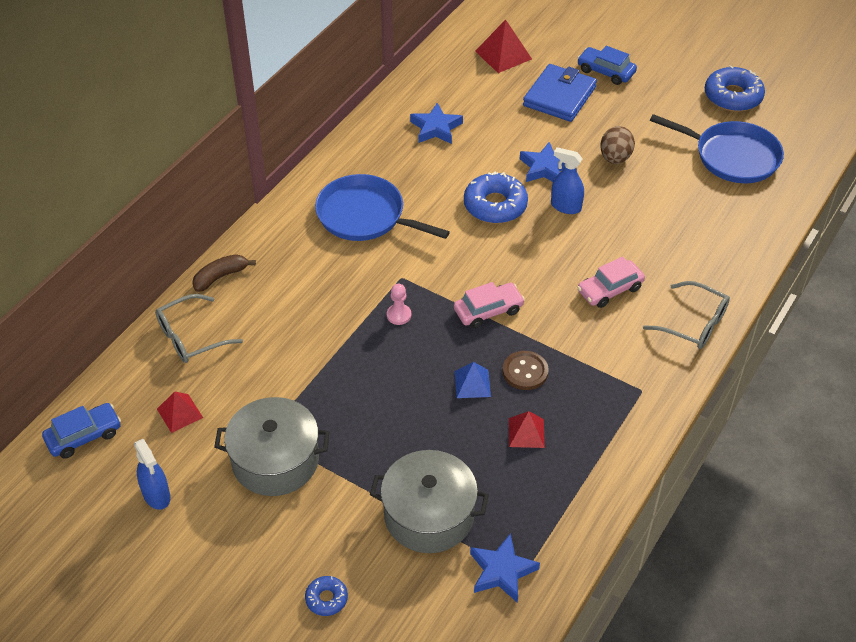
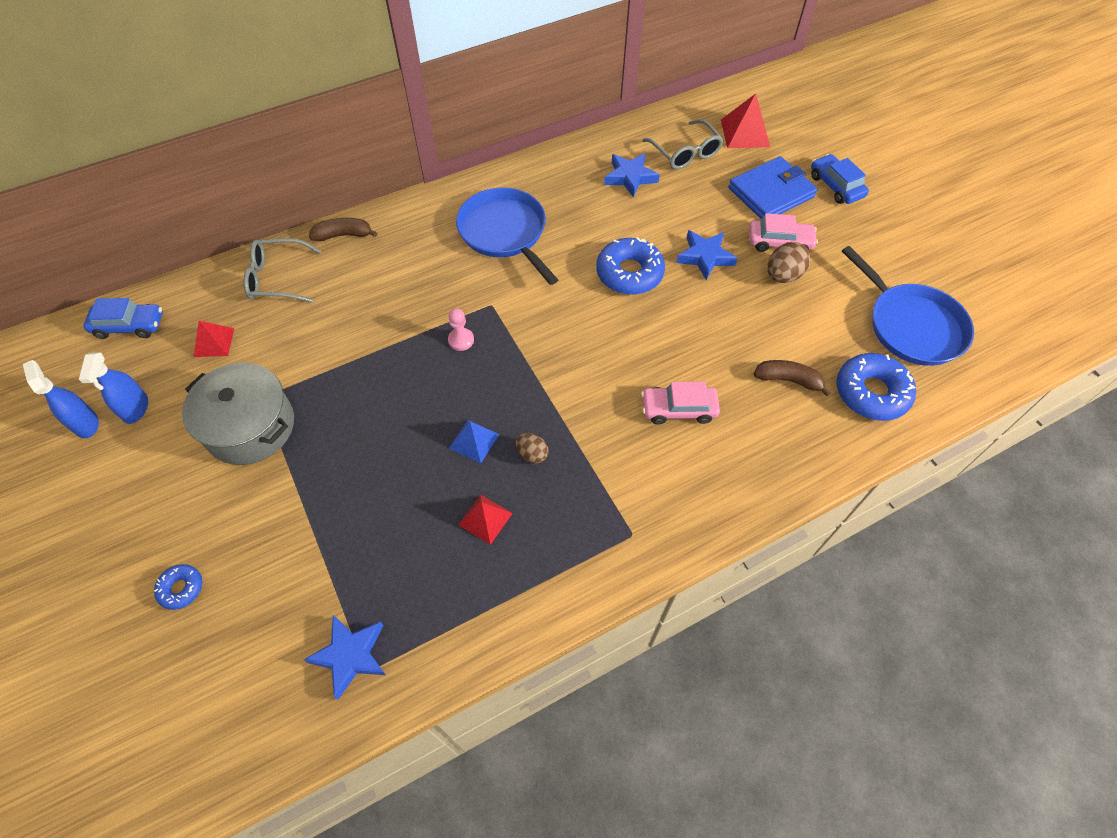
camera: 30 degrees right, 10 degrees up
grey pot [370,450,489,553] -> none
pink car [454,282,525,328] -> pink car moved to [749,213,818,252]
brown button [502,351,549,390] -> brown egg [515,433,549,464]
blue spray bottle [551,147,584,214] -> blue spray bottle moved to [23,360,99,438]
grey glasses [643,281,730,349] -> grey glasses moved to [642,119,724,170]
blue donut [705,65,765,112] -> blue donut moved to [836,353,916,421]
none -> brown banana [754,360,831,396]

